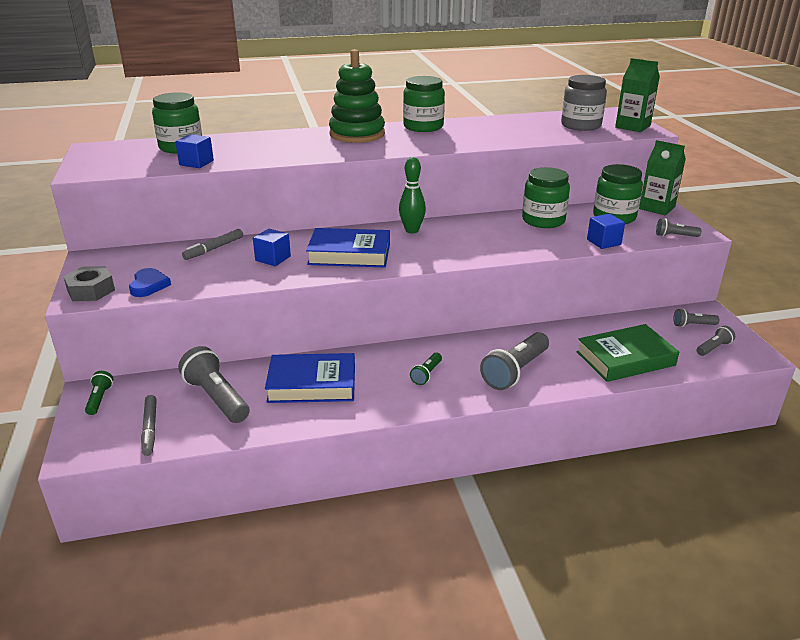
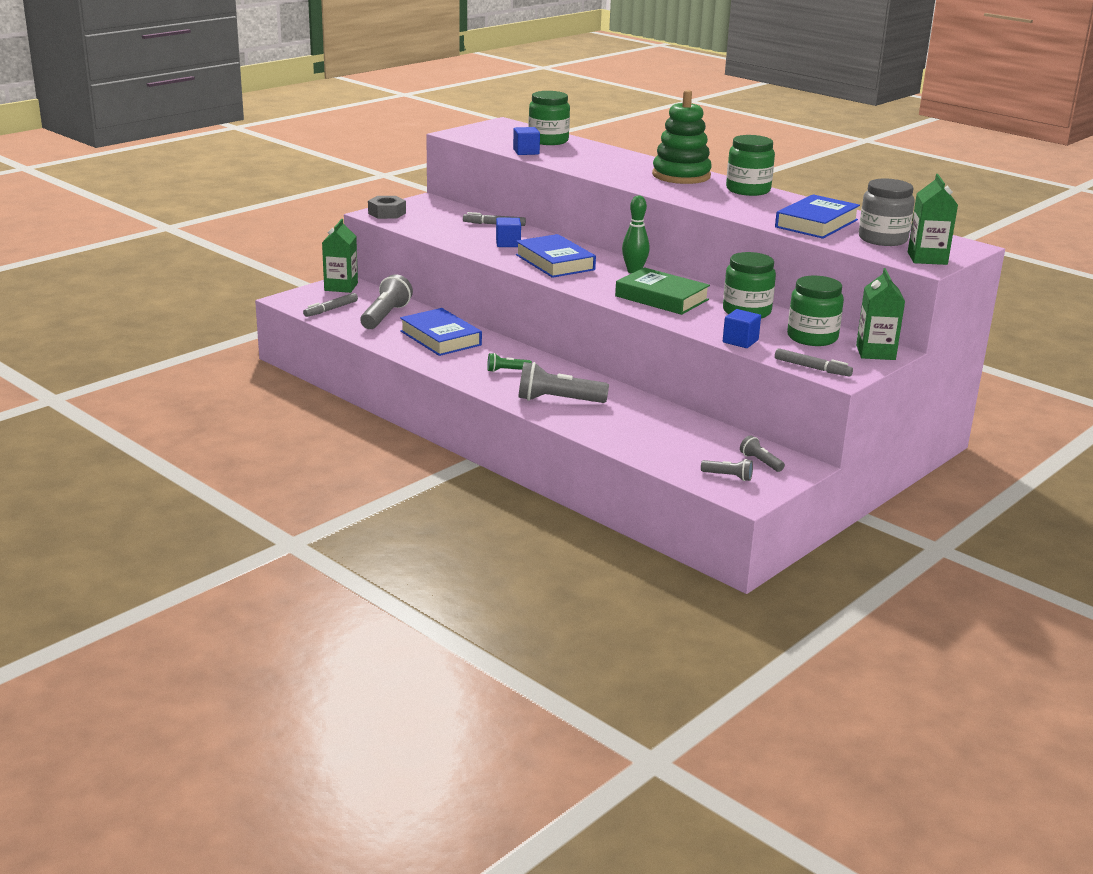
camera: 55 degrees right, 5 degrees down
green flashlight [85,371,113,415] -> green carton [322,219,358,293]
blue heart [129,268,171,297] -> none
green book [577,324,679,382] -> green book moved to [615,267,710,315]
grey flashlight [656,218,701,237] -> grey marker [775,348,853,376]
none -> blue book [775,194,860,239]

